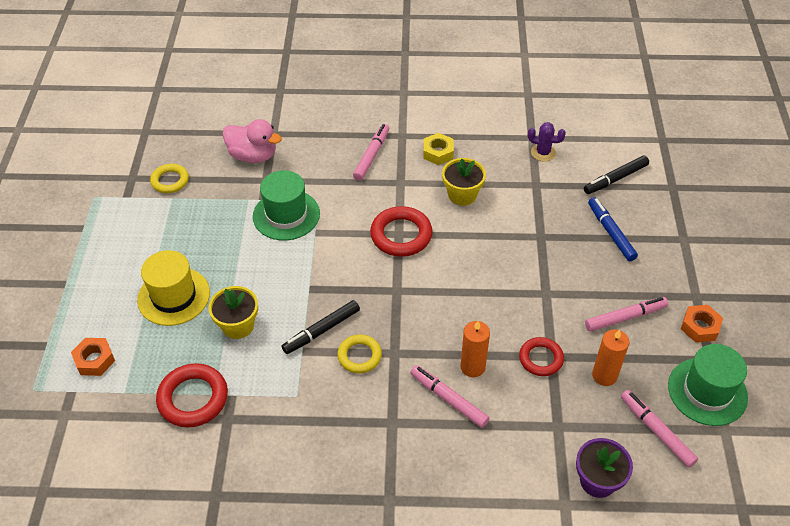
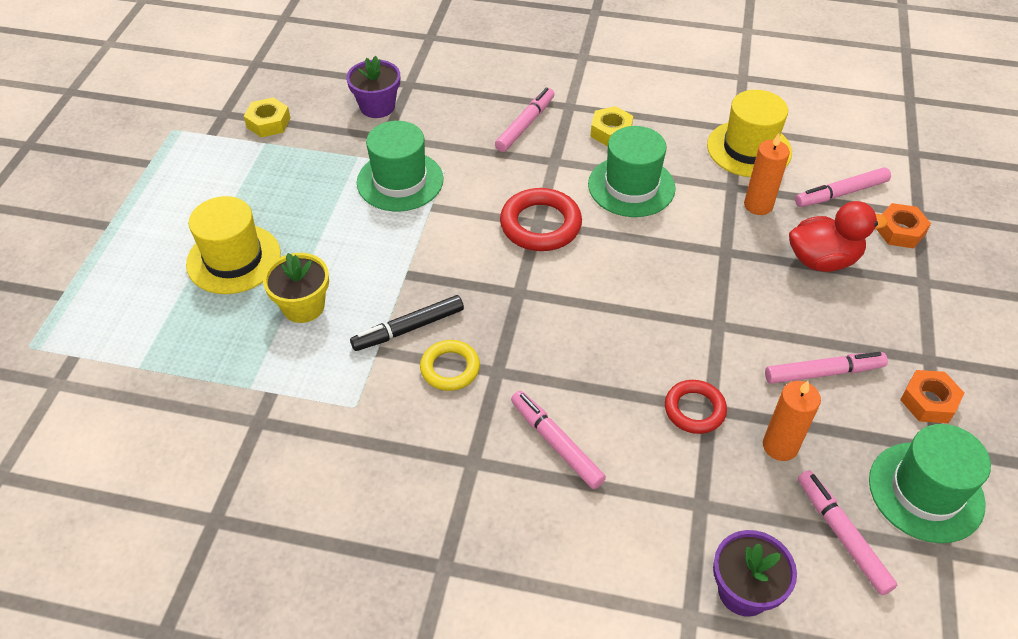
camera: 10 degrees right, 0 degrees up
orange nut [71,338,115,376] -> orange nut moved to [876,203,931,248]
yellow ring [150,164,189,193] -> yellow nut [244,98,291,137]
red ring [156,363,228,428] -> none
pink duck [222,119,282,163] -> purple flower pot [346,56,400,118]
yellow flower pot [442,158,486,206] -> green hat [588,126,676,217]
orange candle [460,321,490,377] -> orange candle moved to [744,133,790,215]
purple cactus [528,122,566,162] -> yellow hat [707,90,792,177]
black marker [584,155,649,194] -> pink marker [795,167,891,207]
blue marker [588,197,638,261] -> red duck [789,201,888,272]

